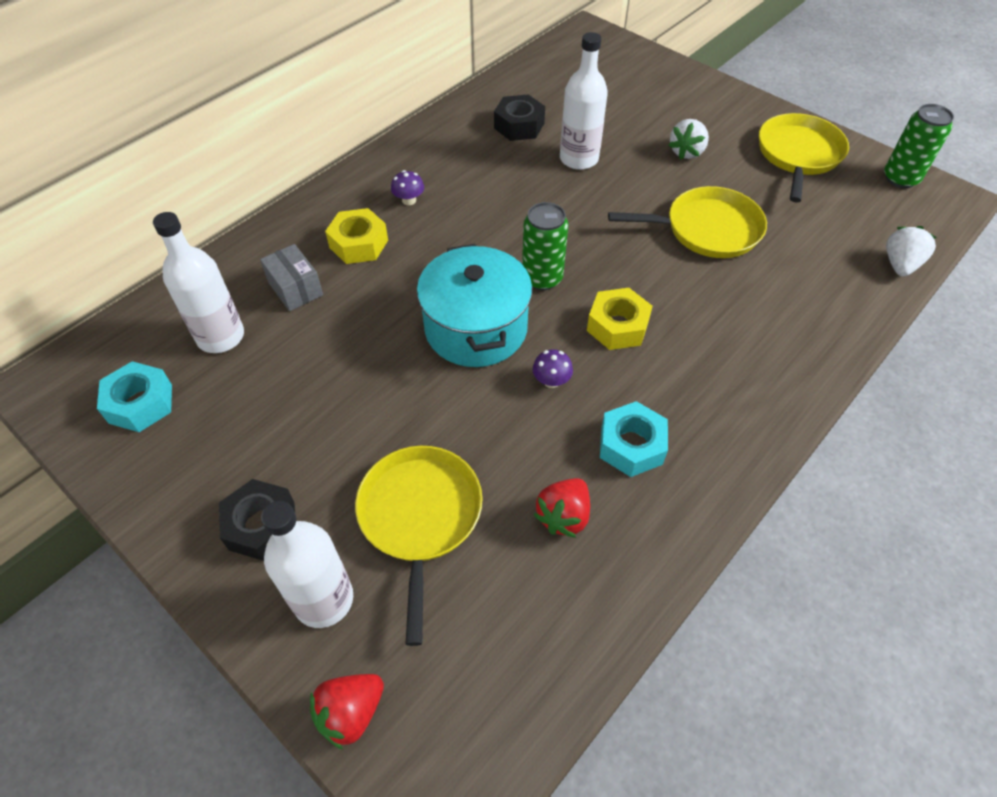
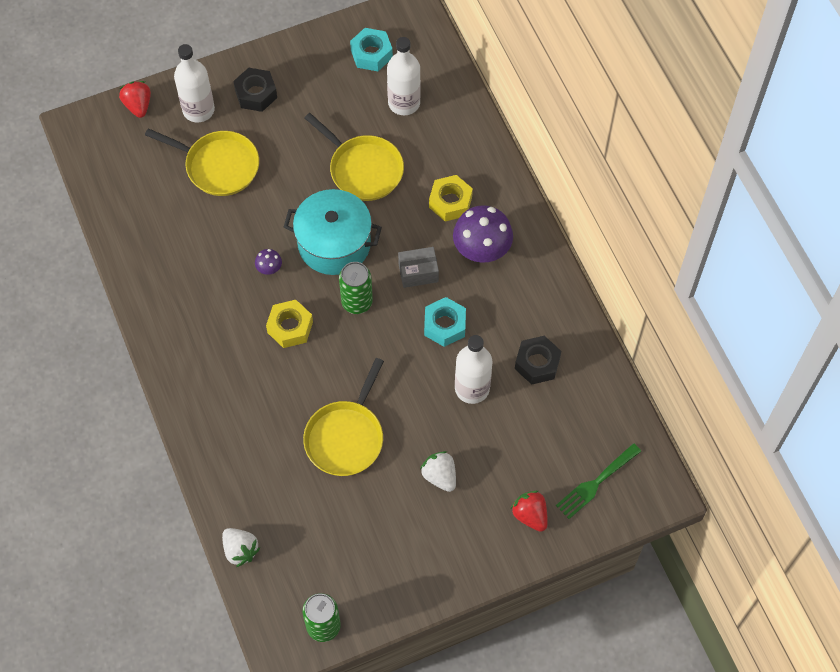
camera: 115 degrees right, 10 degrees up
grey box [260,244,323,311] -> grey box moved to [398,247,439,288]
purple mushroom [391,170,424,205] -> purple mushroom [453,205,513,263], size x2.21
red strawberry [534,478,590,538] -> red strawberry moved to [511,491,548,532]
turquoise nut [600,401,668,477] -> turquoise nut moved to [424,297,466,347]
yellow pan [759,113,849,203] -> yellow pan moved to [305,113,404,201]
none -> green fork [556,443,641,519]

